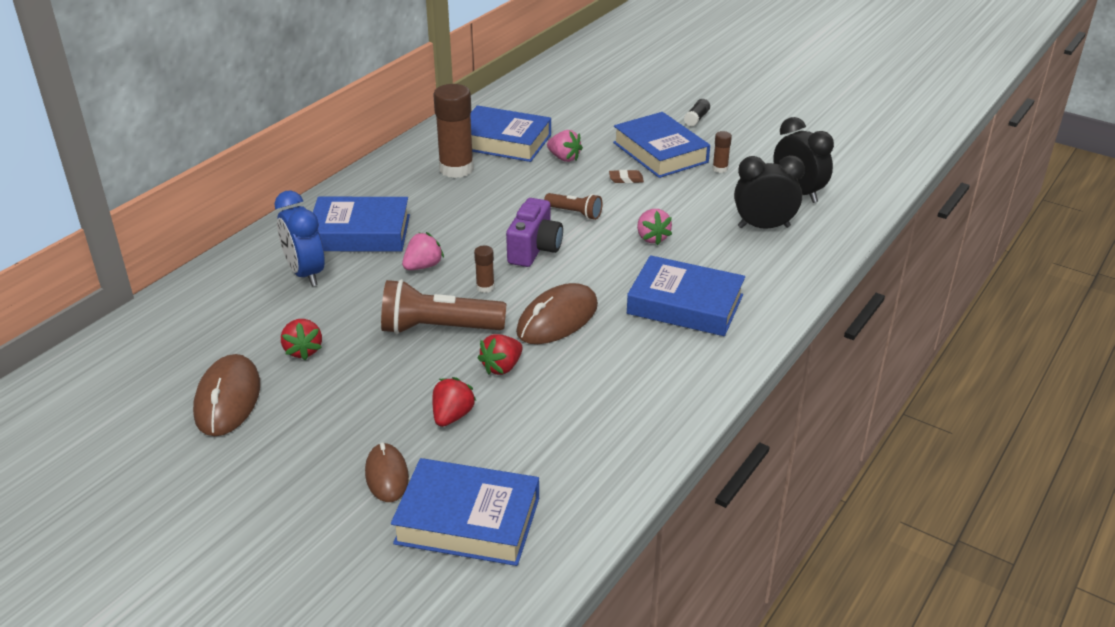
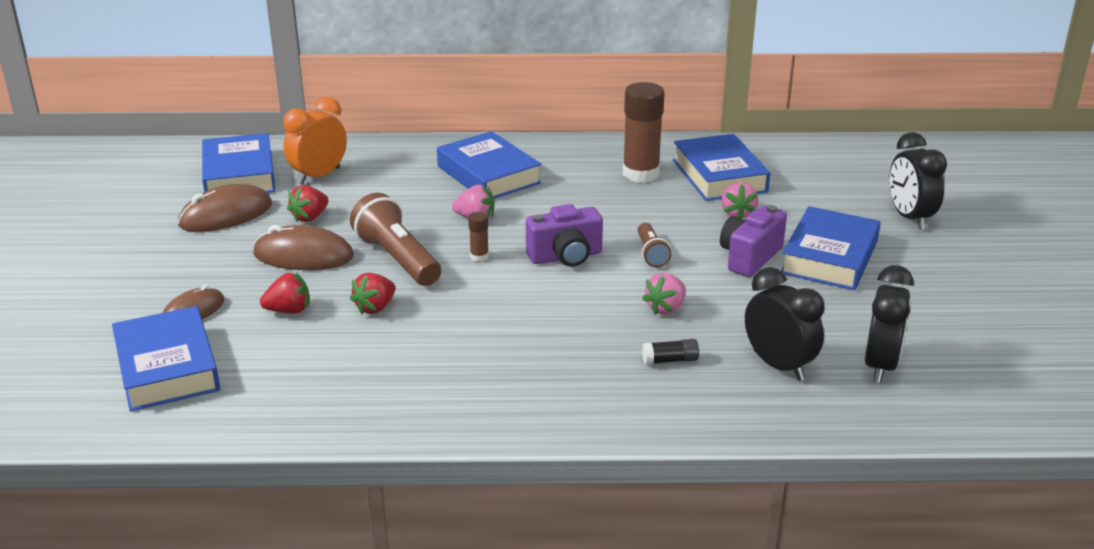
camera: 55 degrees right, 5 degrees down
blue clock [274,190,325,286] -> none
red strawberry [478,334,523,375] -> red strawberry turned 60 degrees counterclockwise [350,273,395,314]
brown mouse [516,283,598,344] -> brown mouse moved to [253,225,354,270]
brown eraser [609,170,644,183] -> purple camera [720,205,787,277]
blue book [627,255,745,336] -> blue book moved to [202,133,275,193]
black glue stick [684,99,710,126] -> black glue stick moved to [642,339,699,365]
brown glue stick [712,131,732,173] -> none
none -> orange clock [283,97,347,185]
none -> black clock [889,132,947,230]

